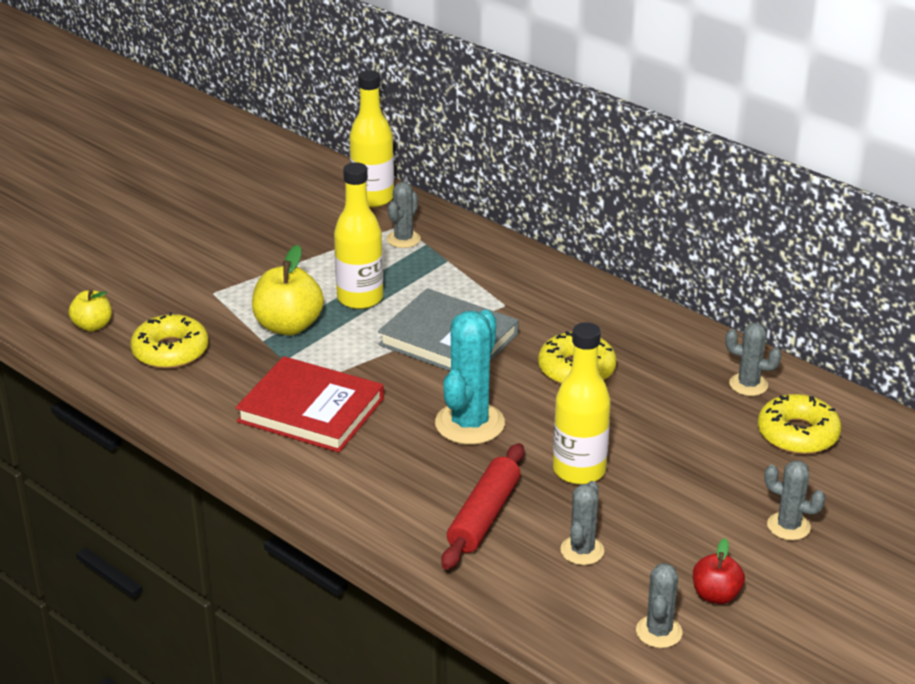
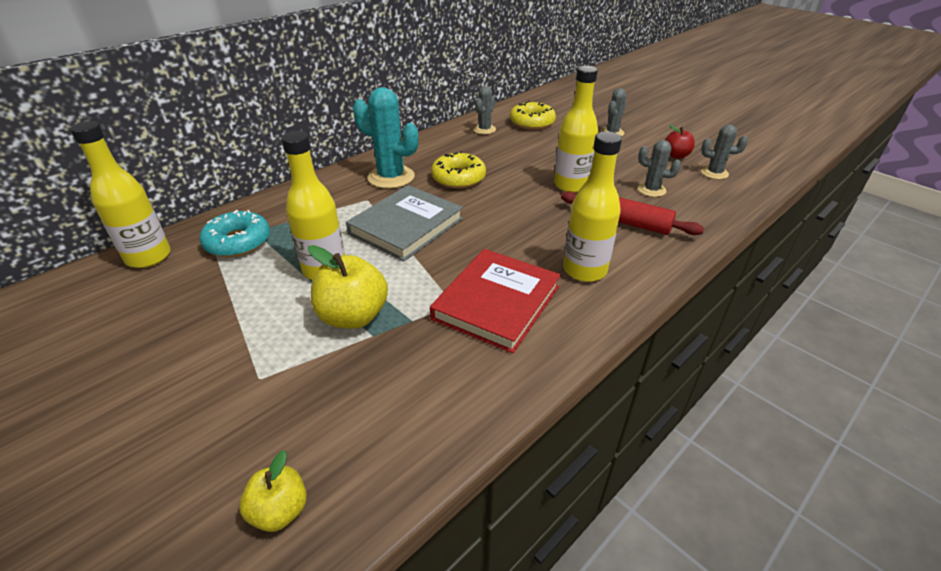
camera: 85 degrees left, 5 degrees up
yellow donut [131,312,208,369] -> none
grey cactus [387,182,421,248] -> turquoise donut [199,210,270,257]
turquoise cactus [435,310,505,445] -> turquoise cactus moved to [353,87,418,189]
none -> yellow bottle [563,132,622,282]

